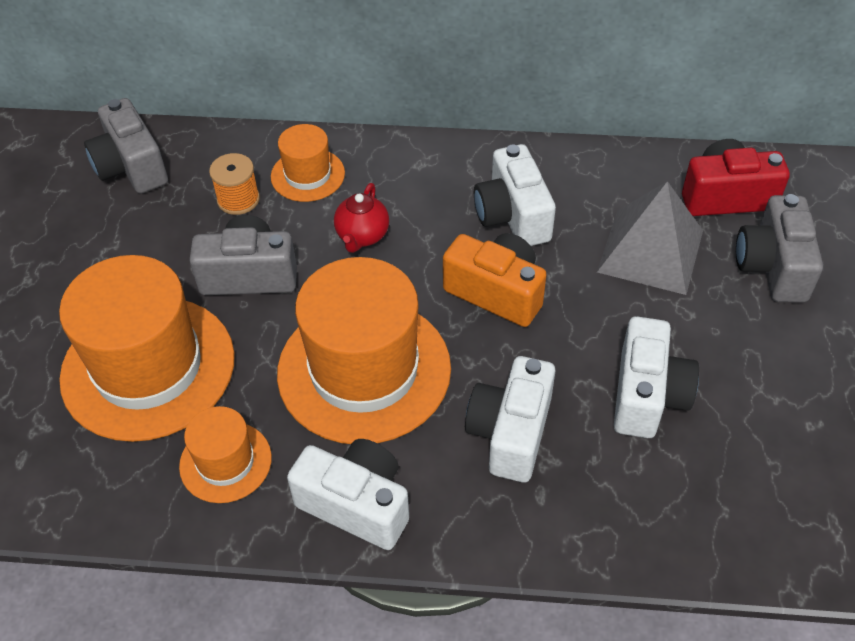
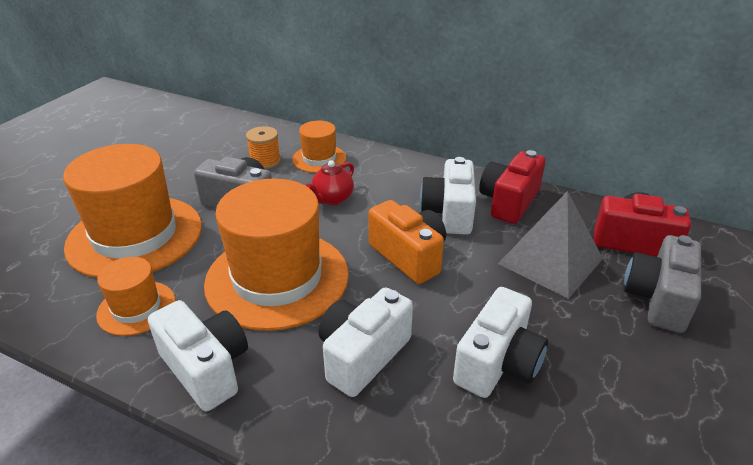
camera: 20 degrees right, 15 degrees down
grey camera [84,98,168,194] -> none
none -> red camera [479,150,546,224]

